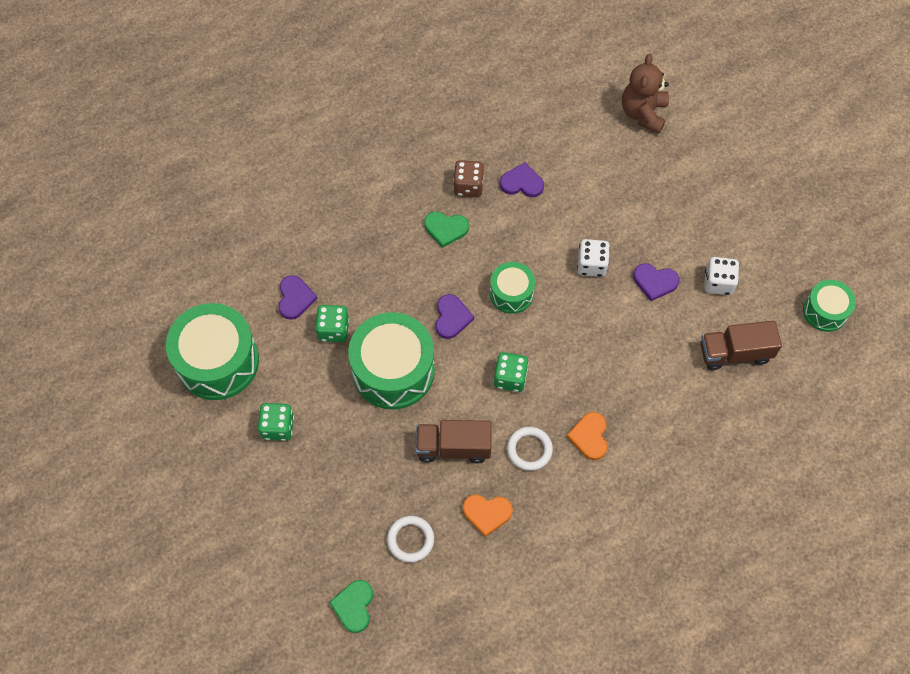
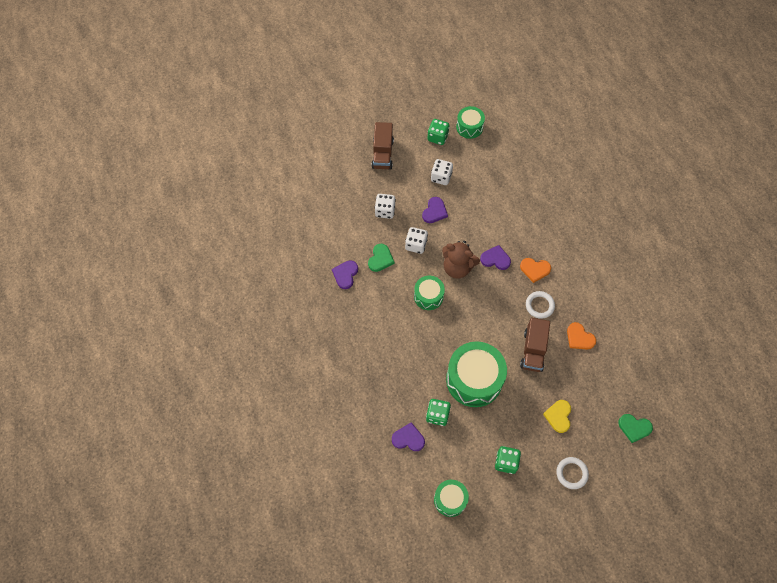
camera: 80 degrees left, 0 degrees up
green drum [166,303,259,400] -> green drum [434,480,469,517], size x0.55
white ring [387,516,434,562] -> white ring moved to [556,457,589,489]
green heart [424,212,469,248] -> green heart moved to [368,244,394,272]
purple heart [435,294,474,339] -> purple heart moved to [480,245,511,270]
brown dice [453,160,484,197] -> none
orange heart [463,494,513,537] -> orange heart turned 120 degrees clockwise [567,322,596,350]
green dice [494,352,529,392] -> green dice moved to [427,119,449,145]
brown teddy bear [622,54,669,133] -> brown teddy bear moved to [442,241,480,279]
brown truck [700,320,782,370] -> brown truck moved to [371,122,394,170]
none -> white dice [375,194,396,219]
none -> yellow heart [543,400,571,433]

